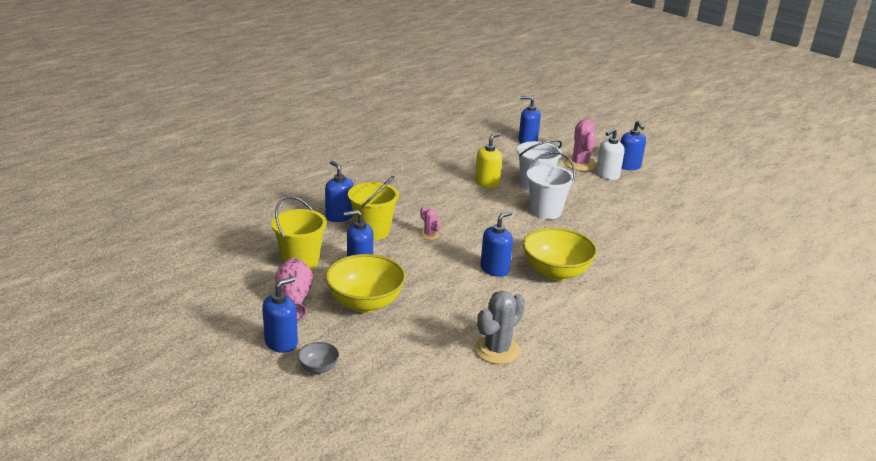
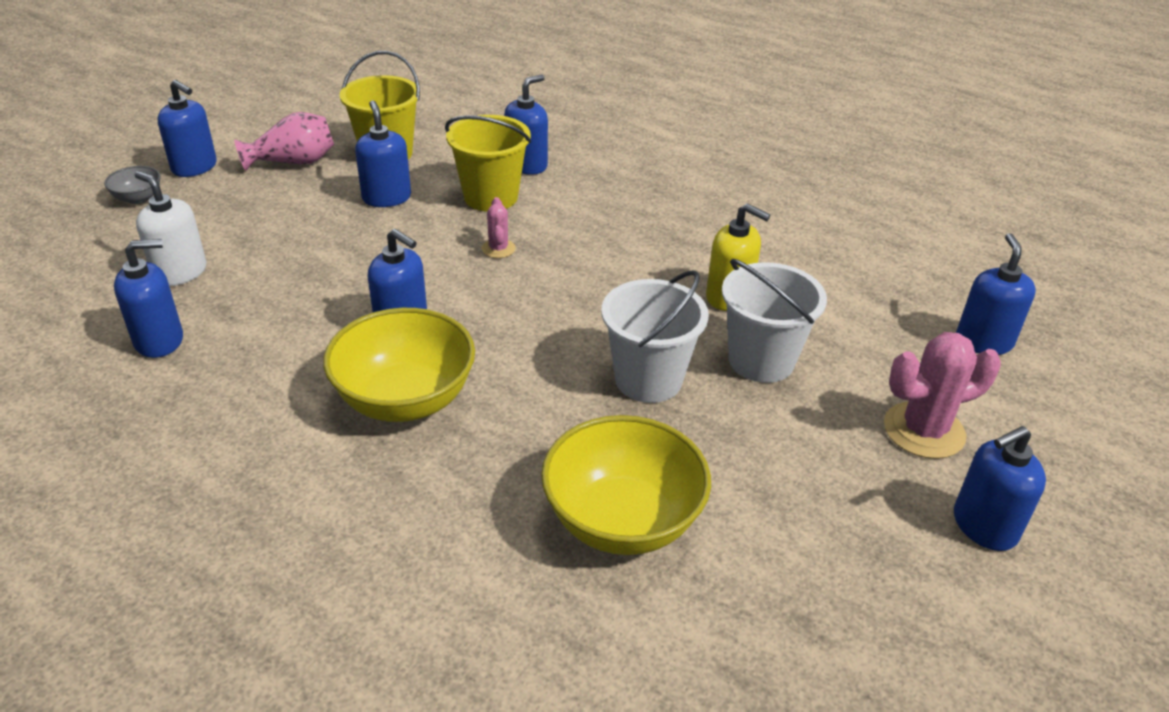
camera: 80 degrees right, 10 degrees up
yellow bowl [325,254,406,313] -> yellow bowl moved to [541,415,711,555]
pink cactus [420,207,441,240] -> pink cactus turned 45 degrees counterclockwise [481,197,516,258]
grey cactus [475,291,525,364] -> blue soap dispenser [114,239,183,358]
white soap dispenser [596,128,624,180] -> white soap dispenser moved to [135,171,207,286]

